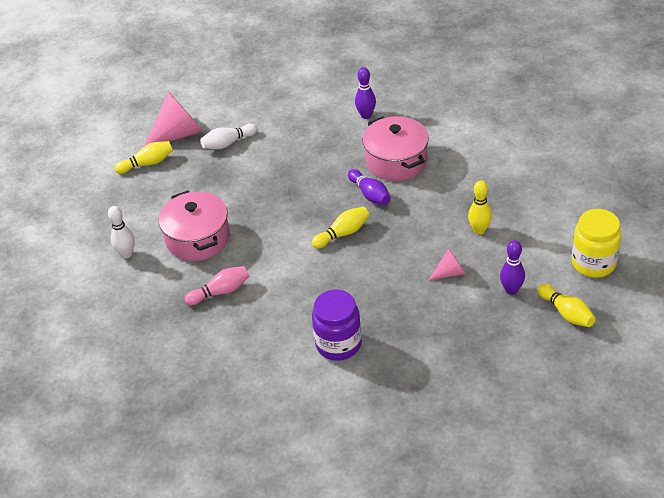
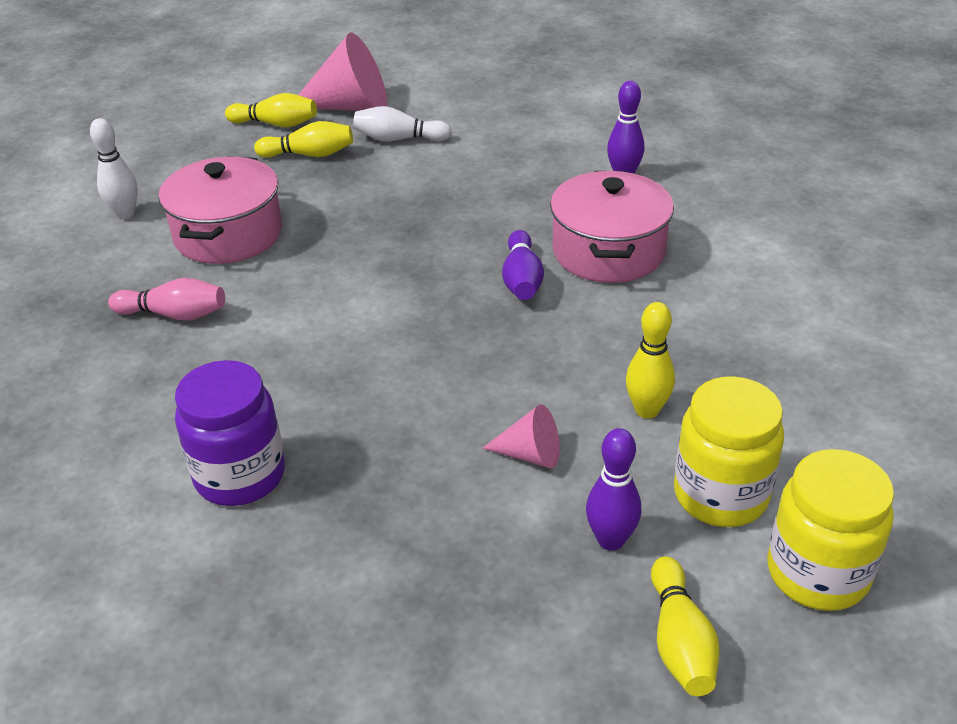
camera: 30 degrees right, 5 degrees down
yellow bowling pin [312,207,369,249] -> yellow bowling pin moved to [254,121,353,158]
none -> yellow jar [674,377,784,527]

